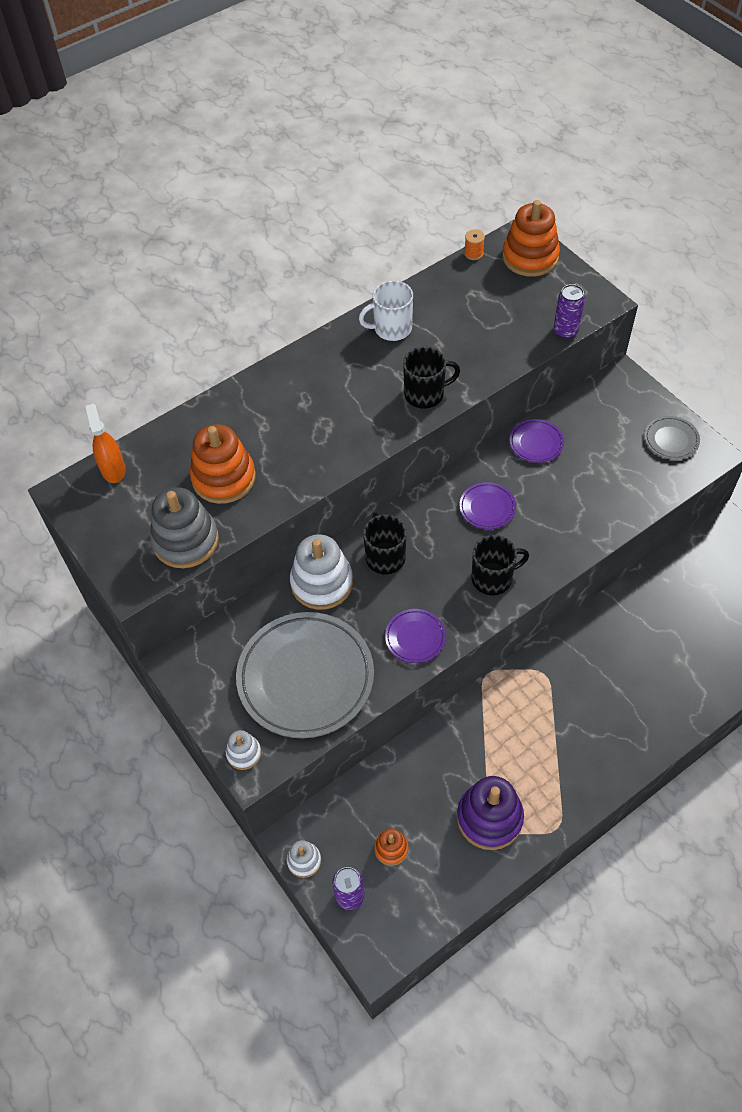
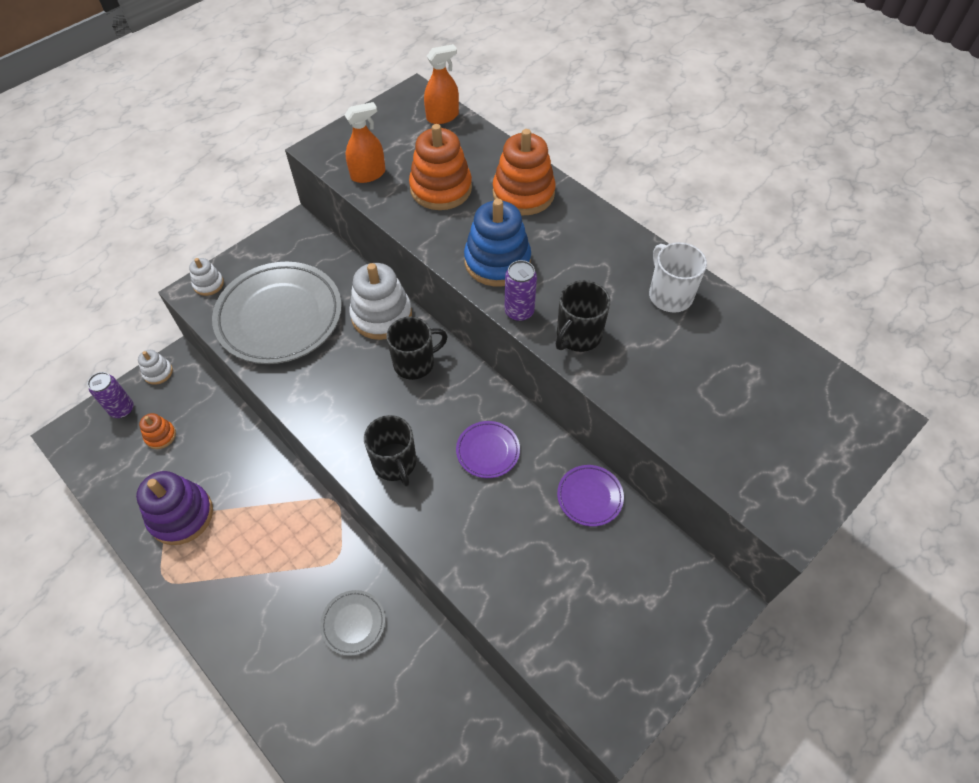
camera: 80 degrees right, 0 degrees up
grey stacking toy [150,487,219,568] -> orange spray bottle [345,102,385,183]
purple plate [385,609,446,663] -> none
black mug [403,346,460,409] -> black mug turned 60 degrees clockwise [556,280,610,352]
orange spool [464,230,485,260] -> none
orange stacking toy [503,200,560,277] -> orange stacking toy moved to [493,129,556,215]
purple can [554,284,585,339] -> purple can moved to [505,260,537,322]
grey plate [644,416,700,460] -> grey plate moved to [320,590,385,656]
none -> blue stacking toy [464,199,531,286]

